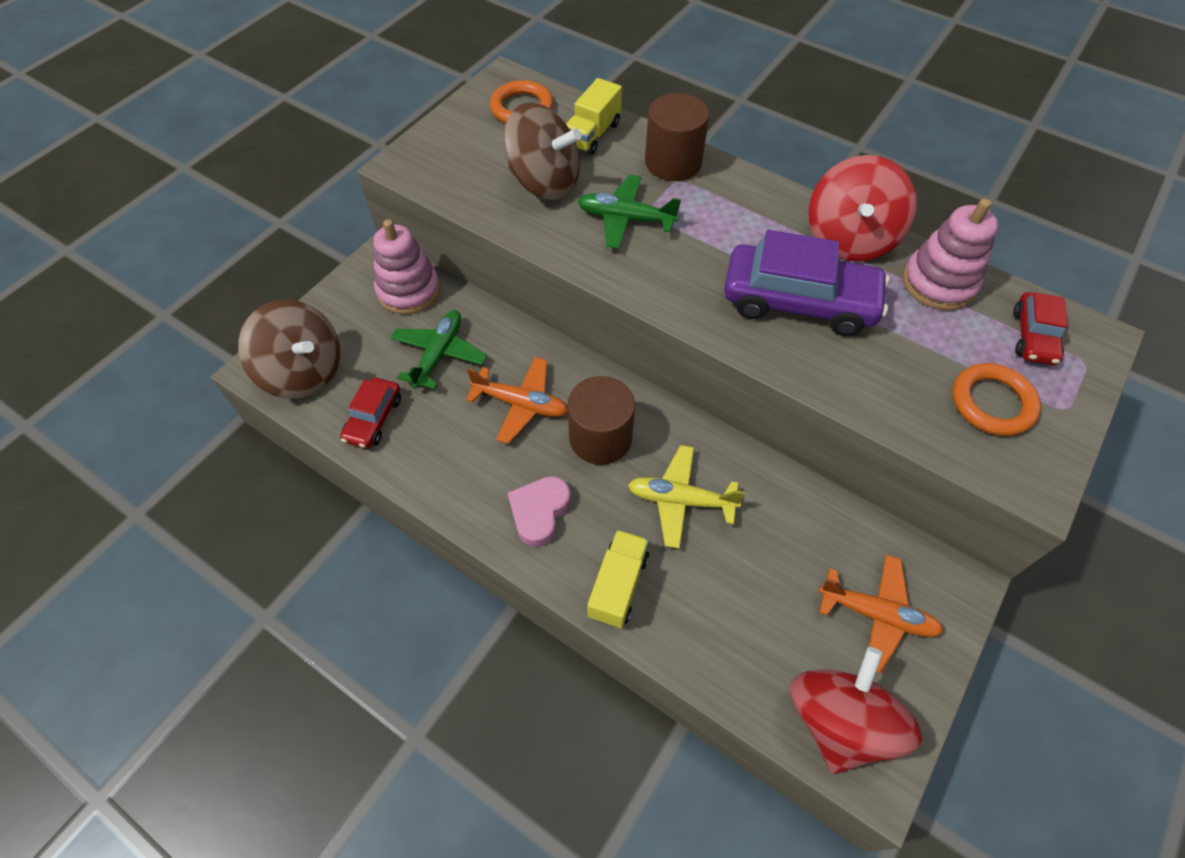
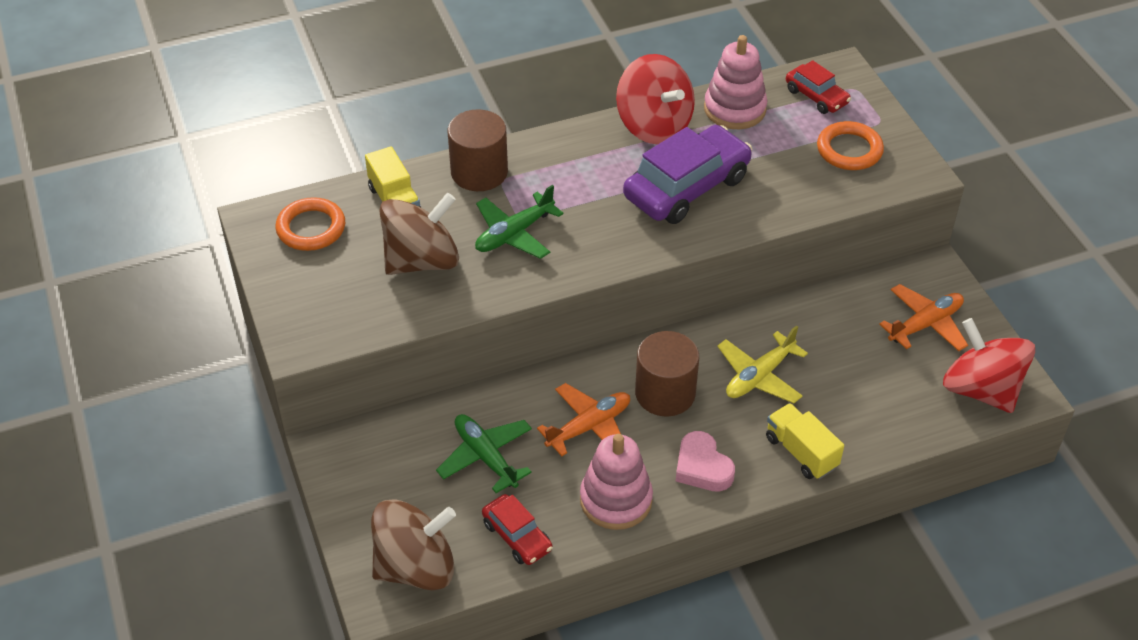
camera: 55 degrees left, 10 degrees down
pink stacking toy [373,219,440,315] -> pink stacking toy moved to [580,434,653,530]

